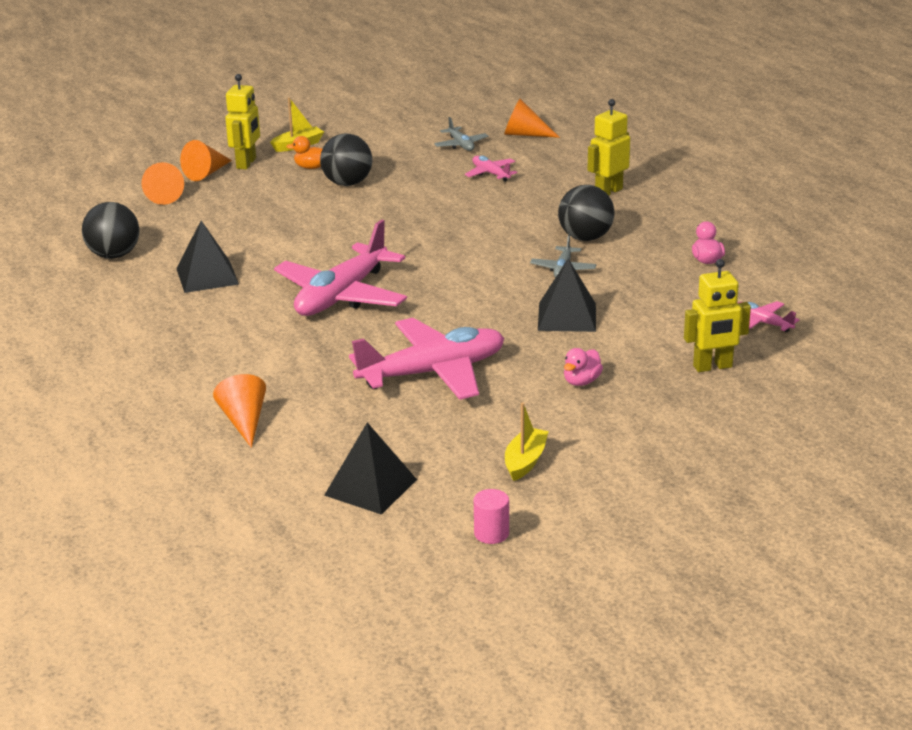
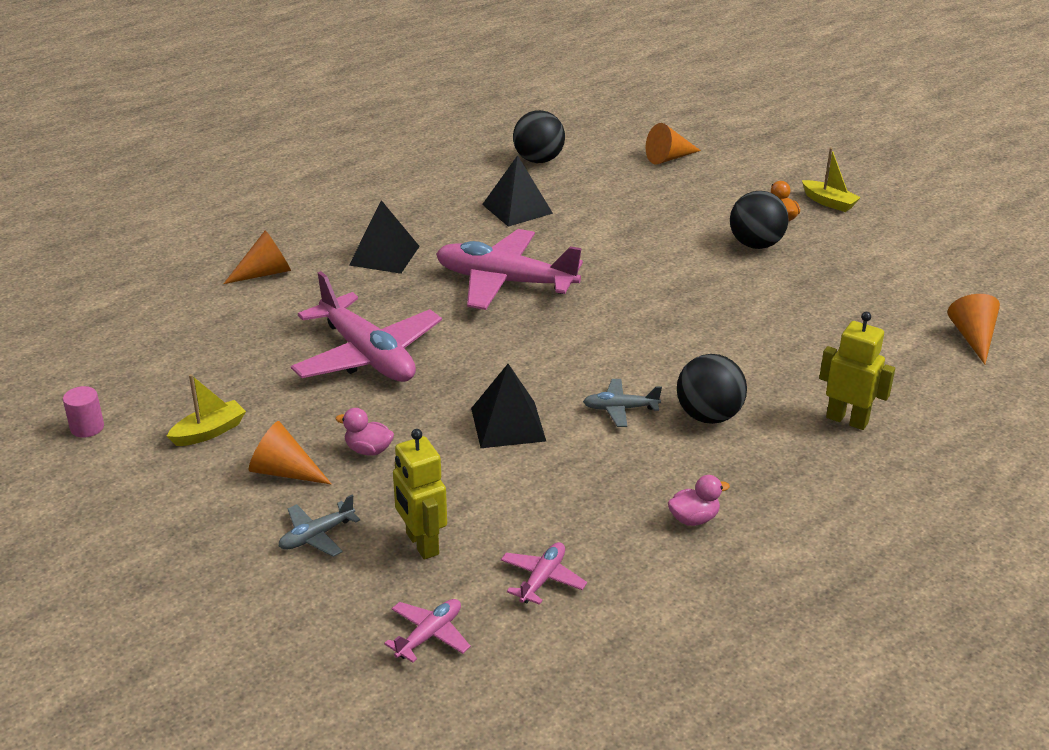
camera: 75 degrees right, 5 degrees up
orange cone [180,140,232,181] -> orange cone moved to [249,421,332,485]
yellow robot [225,74,260,170] -> none
black pyramid [324,422,417,515] -> black pyramid moved to [349,200,420,274]
grey plane [434,117,488,151] -> grey plane moved to [279,495,360,557]
pink plane [465,156,517,182] -> pink plane moved to [384,599,471,663]
yellow boat [505,402,549,481] -> yellow boat turned 45 degrees counterclockwise [167,374,246,446]

